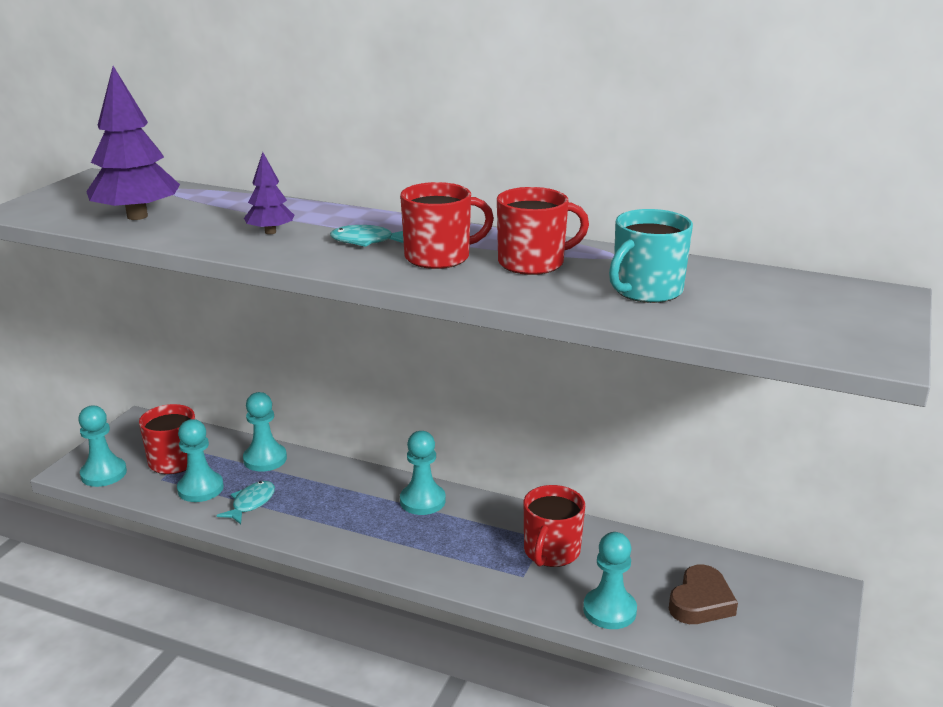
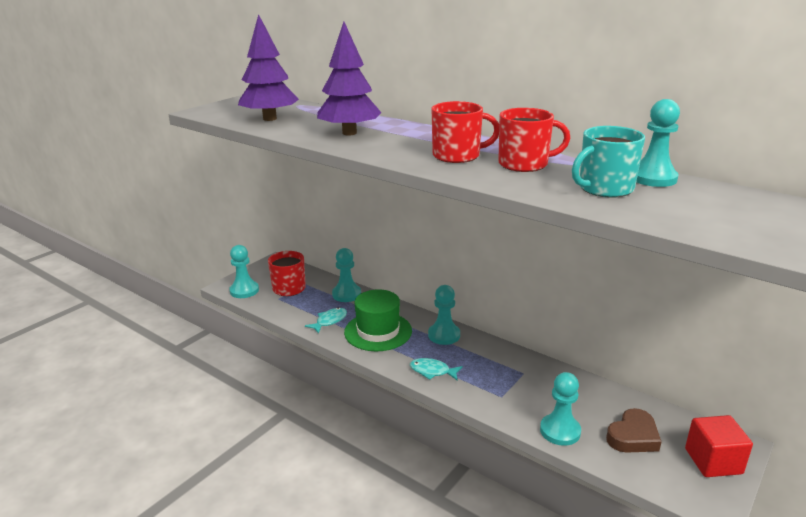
camera: 15 degrees right, 0 degrees up
turquoise pawn [177,419,224,502] -> turquoise pawn moved to [636,99,680,187]
purple tree [244,152,294,234] -> purple tree [317,22,382,136], size x1.87
turquoise fish [330,225,404,247] -> turquoise fish moved to [410,358,463,380]
red mug [524,485,585,567] -> none
none -> green hat [344,289,412,351]
none -> red cube [685,415,753,477]

